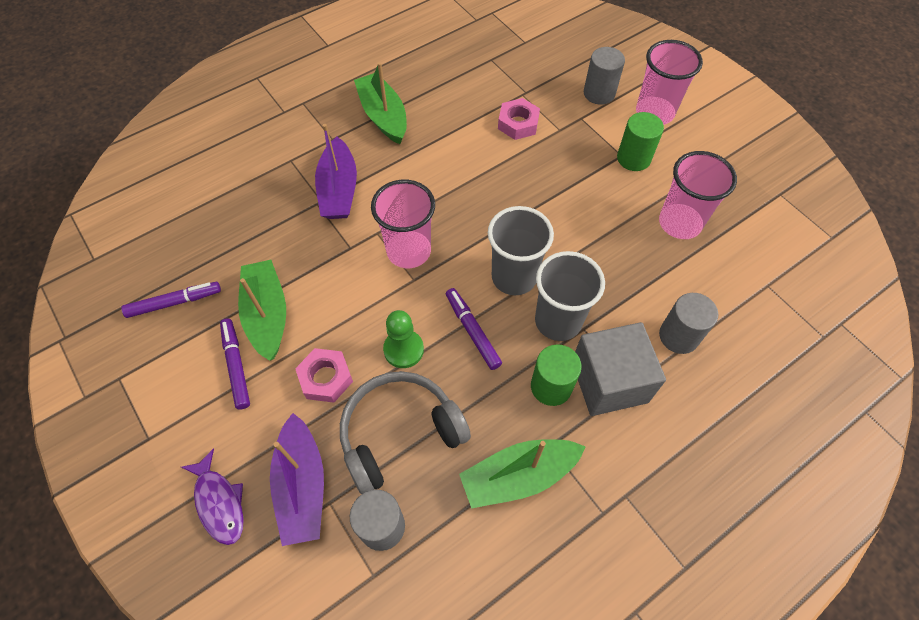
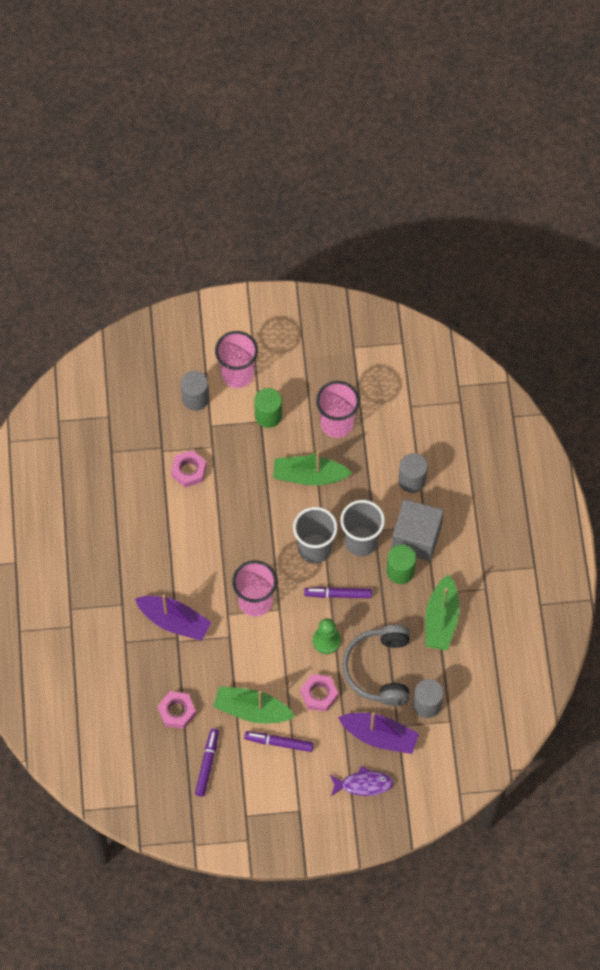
camera: 60 degrees left, 5 degrees up
green boat [354,62,407,144] -> green boat moved to [273,451,352,485]
none -> pink nut [158,691,196,729]

